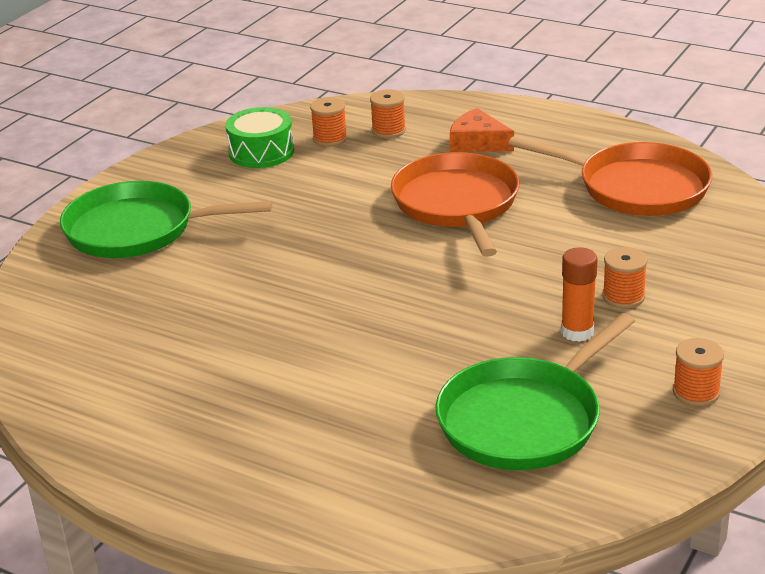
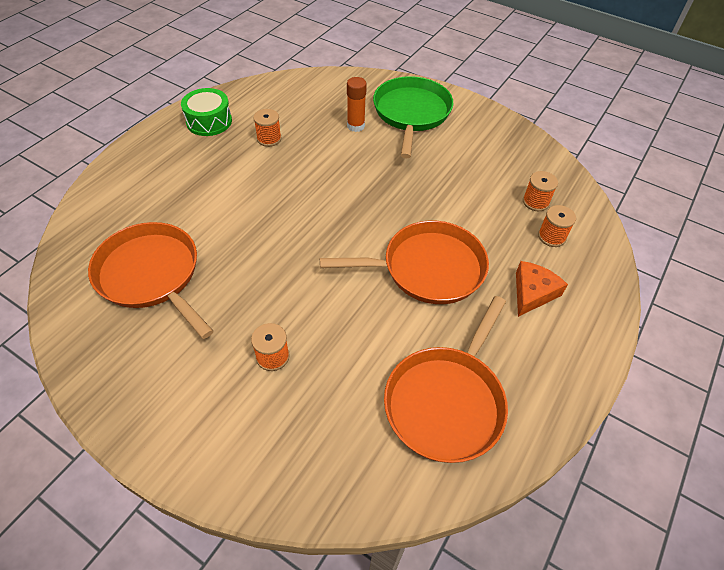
camera: 90 degrees right, 20 degrees up
green drum [225,107,294,168] -> green drum moved to [181,88,232,136]
green pan [435,313,635,470] -> orange pan [88,222,213,339]
orange glue stick [561,247,597,342] -> orange glue stick moved to [347,77,367,132]
orange spool [673,338,724,406] -> orange spool moved to [253,109,282,147]

